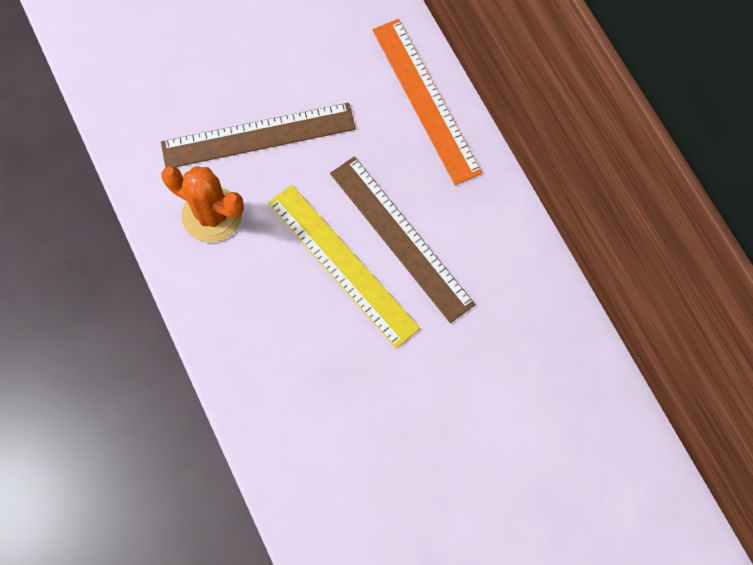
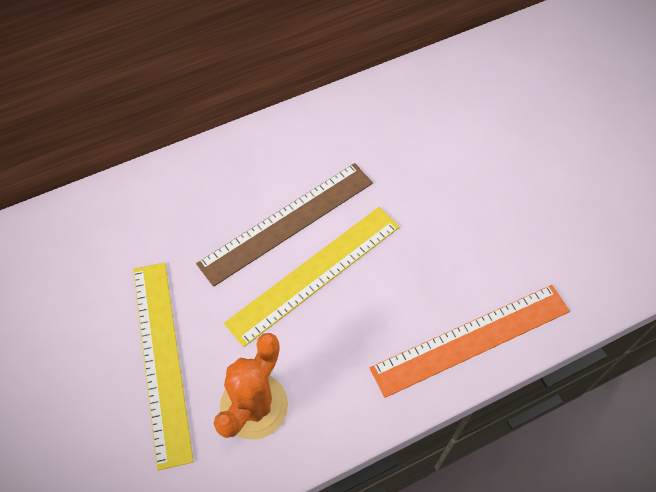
camera: 90 degrees left, 10 degrees down
brown ruler [161,103,356,168] -> yellow ruler [133,262,194,471]
orange ruler [372,19,482,185] -> orange ruler moved to [370,285,570,398]

